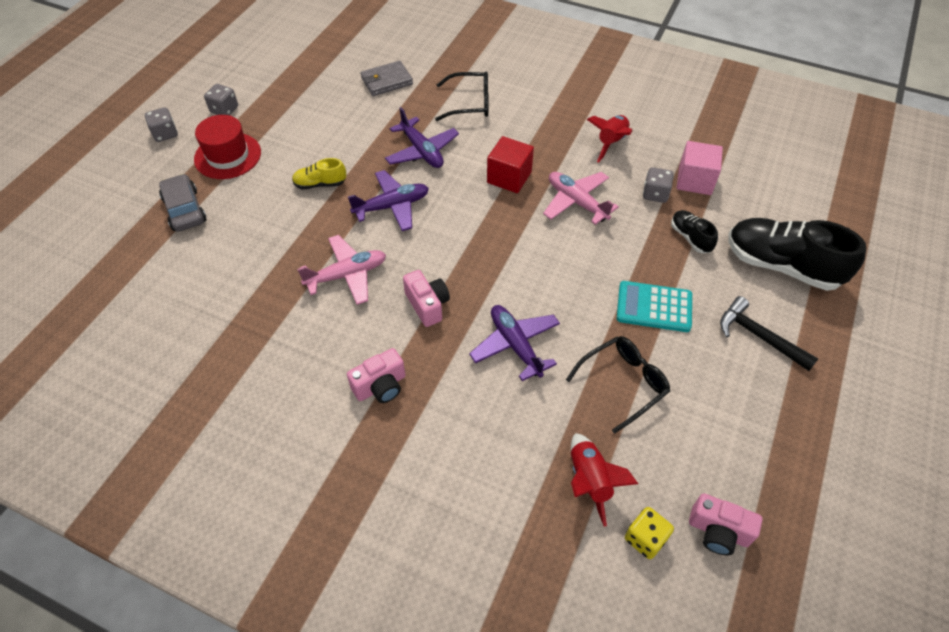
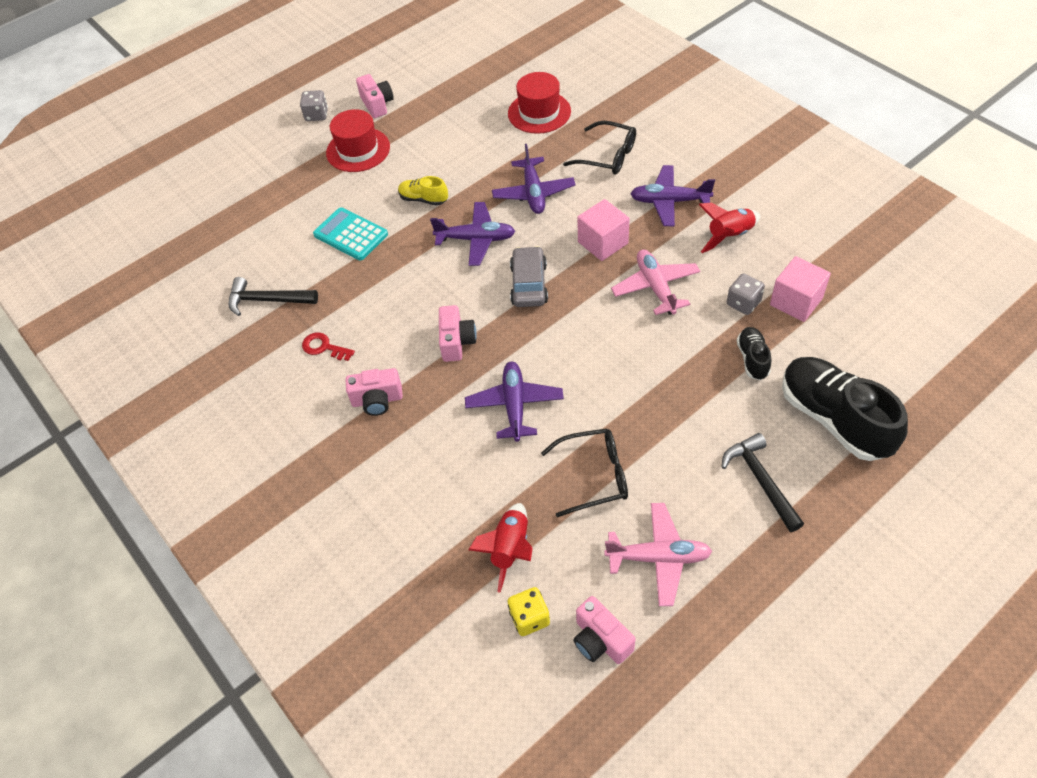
camera: 30 degrees right, 0 degrees up
grey car [159,174,206,232] -> grey car moved to [510,246,548,307]
grey dice [204,84,238,115] -> pink camera [356,74,394,118]
pink plane [297,235,386,305] -> pink plane moved to [605,503,712,606]
grey wallet [360,61,413,96] -> red hat [508,72,571,134]
red cube [487,136,534,193] -> pink cube [577,199,630,261]
turquoise calculator [617,281,692,332] -> turquoise calculator moved to [313,208,388,261]
none -> black hammer [228,277,318,316]
none -> red key [302,332,355,361]
none -> purple plane [630,165,715,226]

